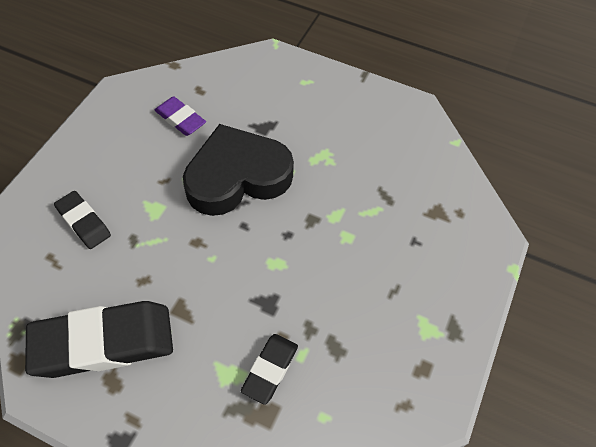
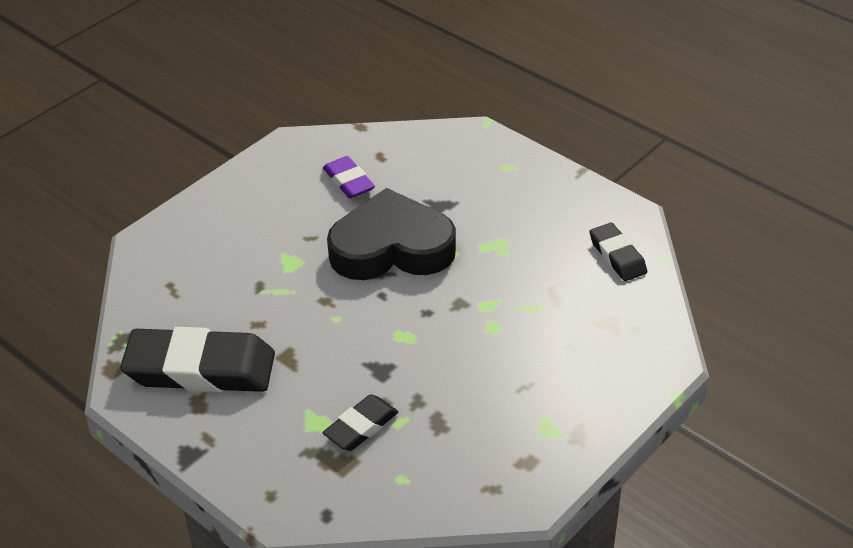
camera: 20 degrees right, 15 degrees down
black eraser [54,191,111,249] -> black eraser moved to [589,223,647,281]

